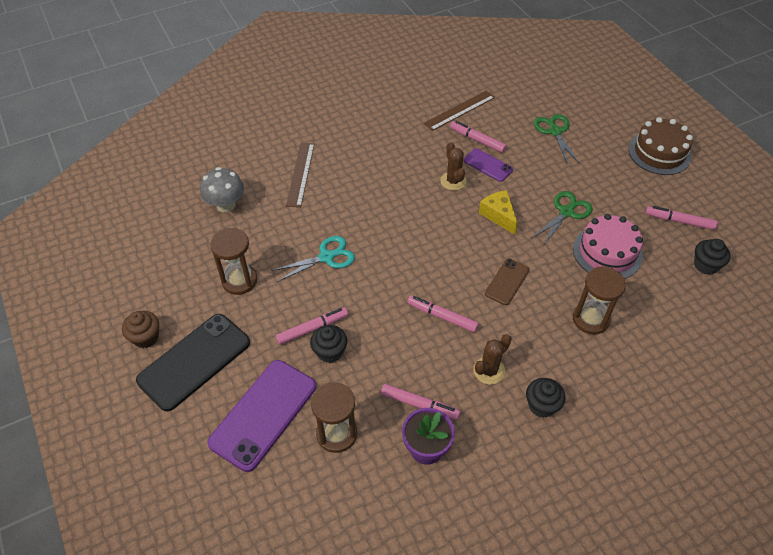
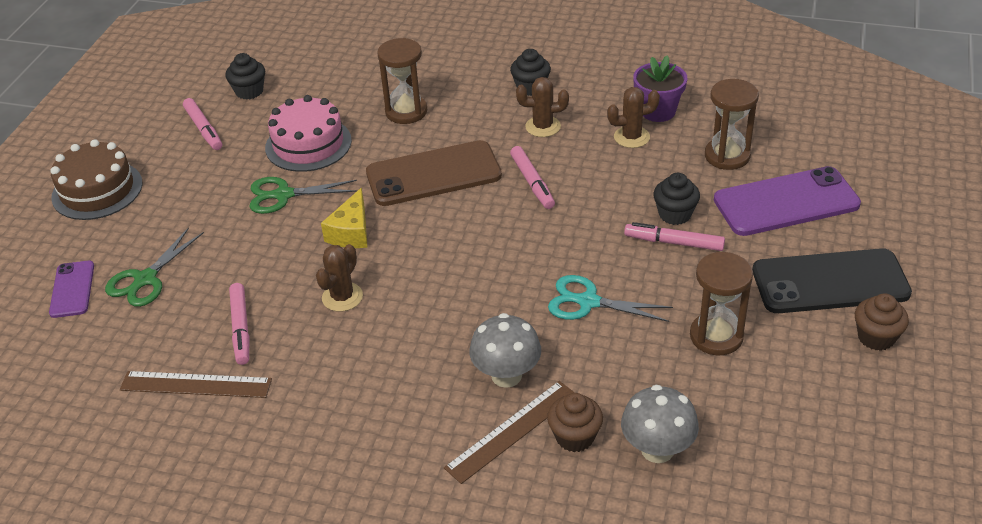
camera: 135 degrees left, 10 degrees down
pink marker [381,384,460,420] -> brown cactus [607,87,660,148]
purple phone [464,148,513,182] -> purple phone moved to [49,261,94,318]
brown phone [485,258,530,305] -> brown phone [366,140,502,206], size x1.88
none -> grey mushroom [469,313,541,388]
none -> brown cupcake [547,393,603,452]

